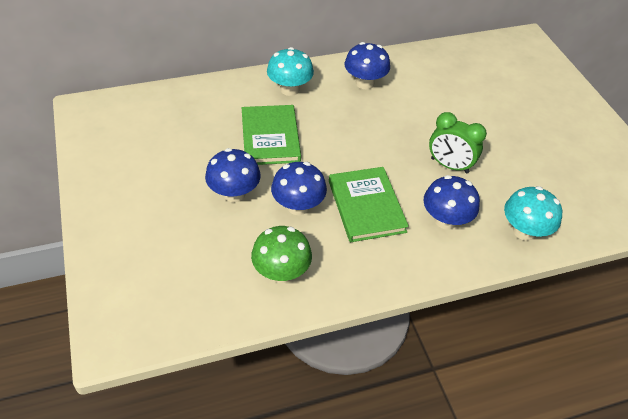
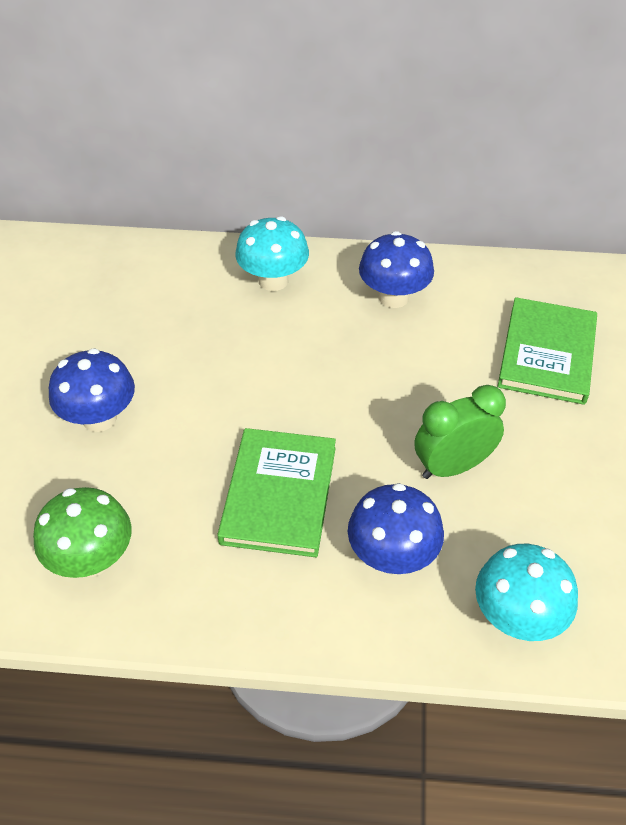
camera: 25 degrees right, 0 degrees up
green book [242,105,301,165] -> green book moved to [497,297,597,405]
blue mushroom [271,162,327,215] -> none
green clock [429,112,487,173] -> green clock turned 105 degrees clockwise [415,385,506,479]

